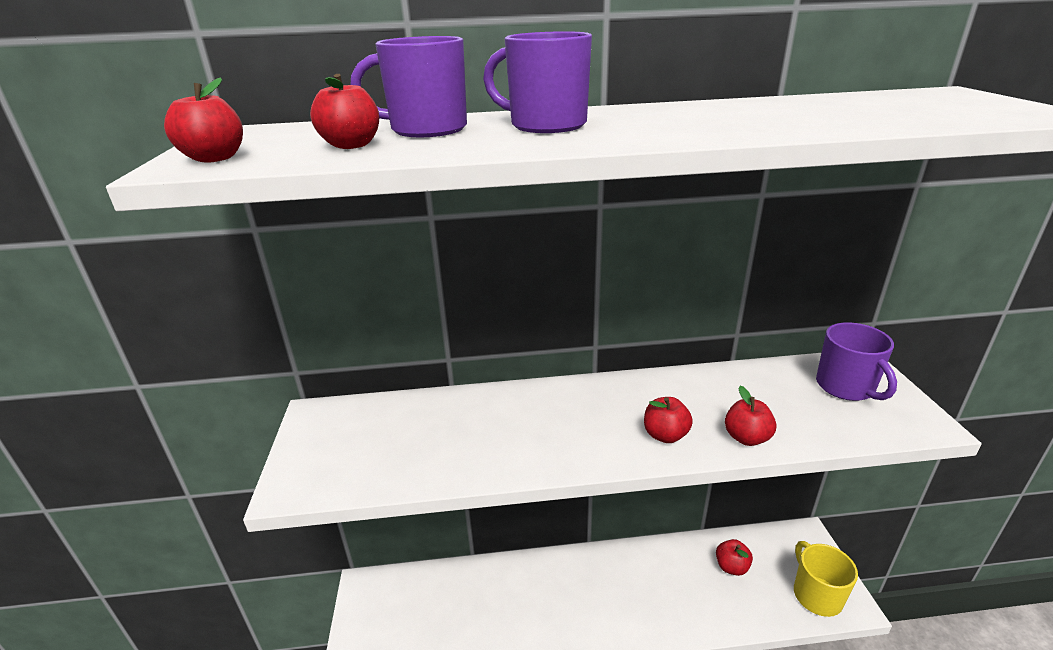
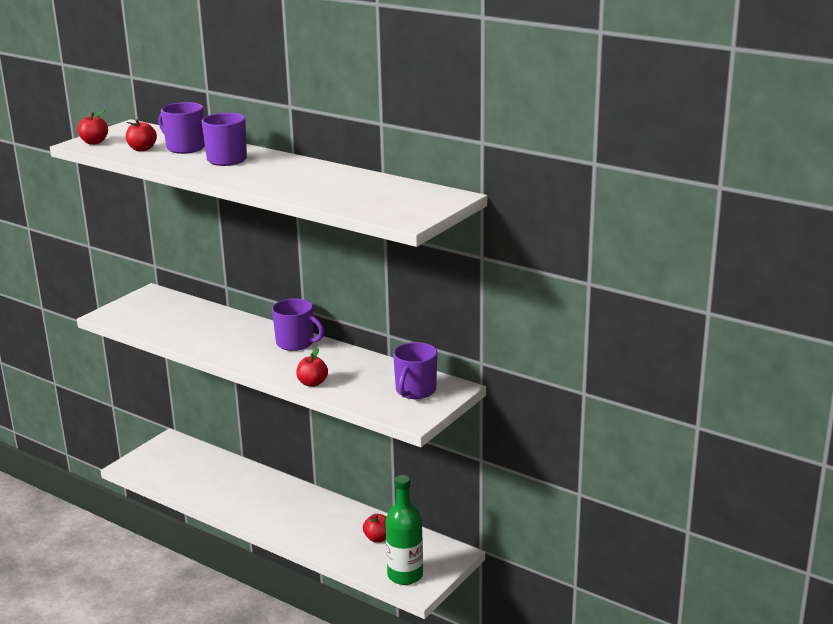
camera: 40 degrees right, 5 degrees down
red apple [644,397,693,443] -> none
yellow mug [794,541,858,617] -> green bottle [385,475,423,585]
none -> purple mug [272,298,324,351]

